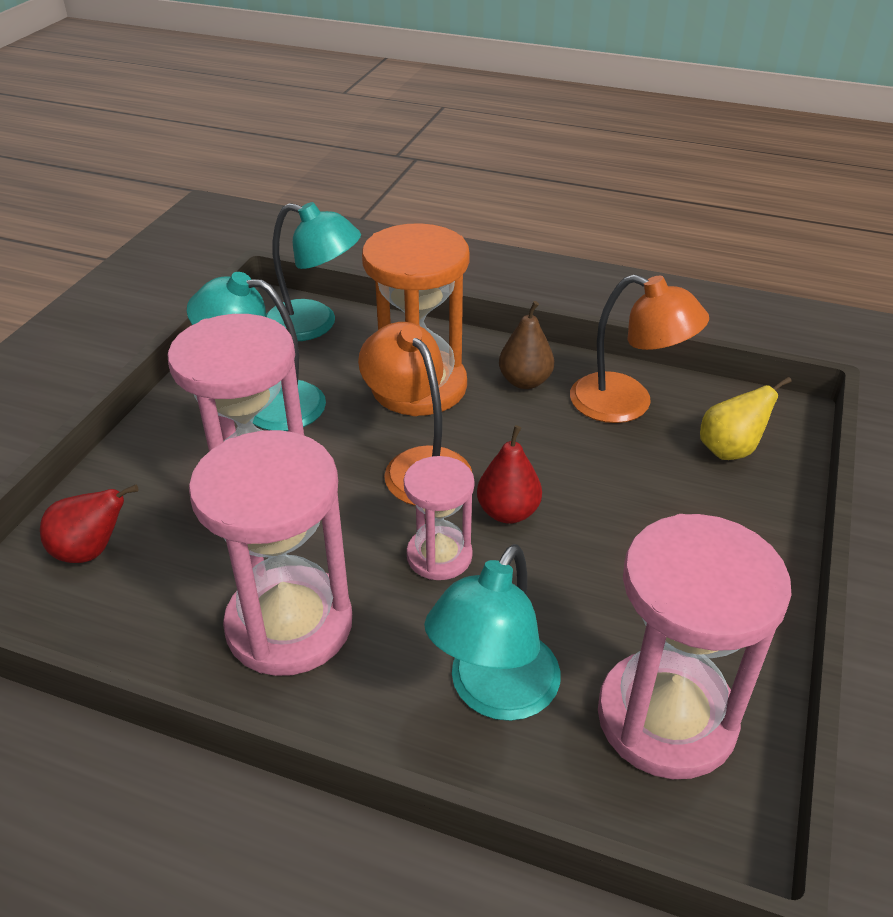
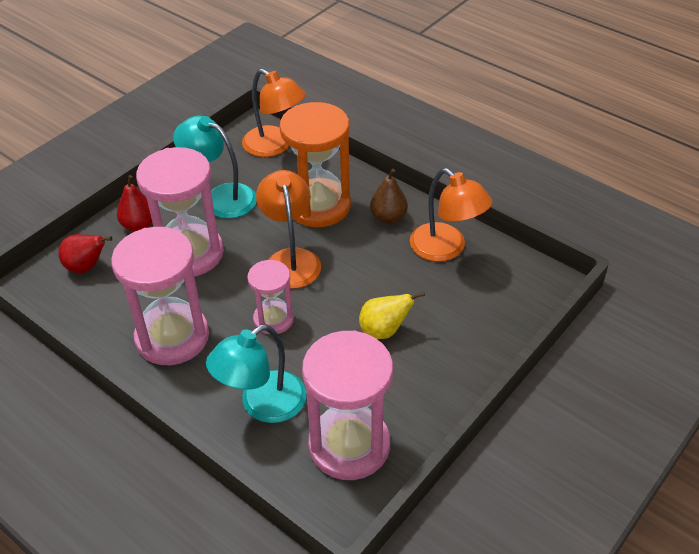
camera: 20 degrees right, 5 degrees up
turquoise lamp [266,202,361,341] -> orange lamp [242,69,306,157]
red pear [477,425,542,524] -> red pear moved to [117,175,152,232]
yellow pear [700,377,791,460] -> yellow pear moved to [359,292,425,339]

